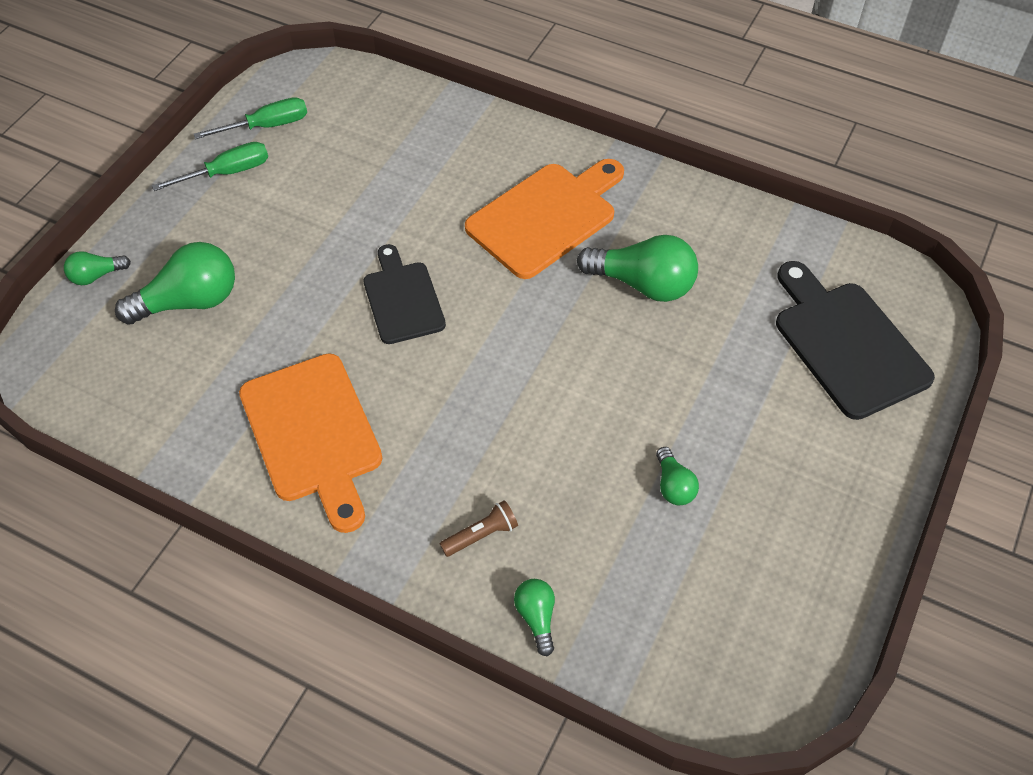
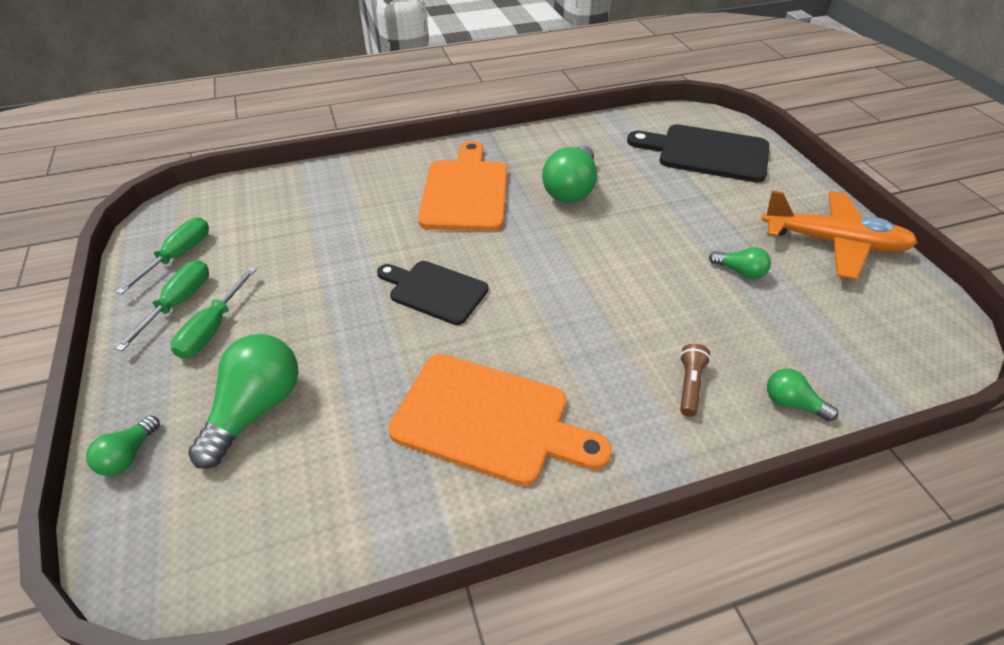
camera: 45 degrees left, 10 degrees down
green light bulb [577,235,698,302] -> green light bulb turned 135 degrees clockwise [542,145,597,203]
none -> green screwdriver [171,267,257,359]
none -> orange plane [762,191,918,280]

